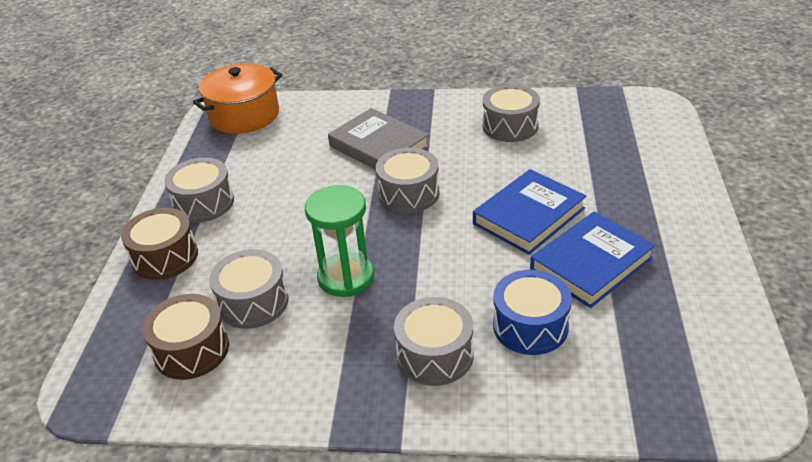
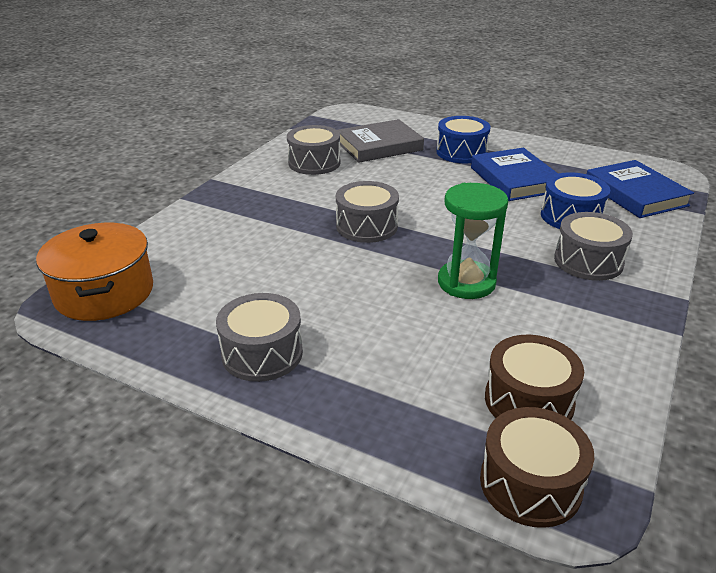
camera: 70 degrees left, 5 degrees down
brown drum [121,208,198,280] -> brown drum moved to [480,407,594,528]
grey drum [209,249,288,329] -> none
grey book [328,108,429,170] -> grey book moved to [337,119,424,163]
blue book [473,169,586,255] -> blue book moved to [587,160,694,218]
none -> blue drum [436,116,491,163]

